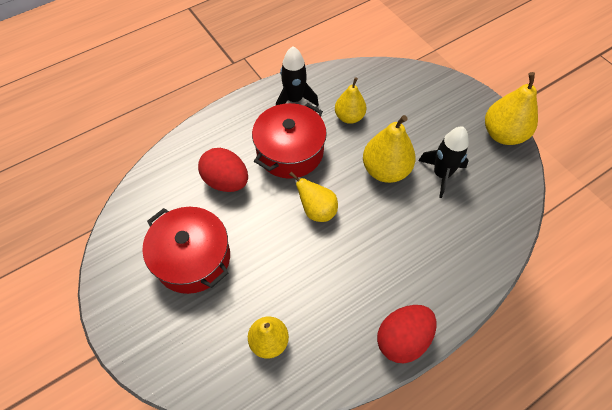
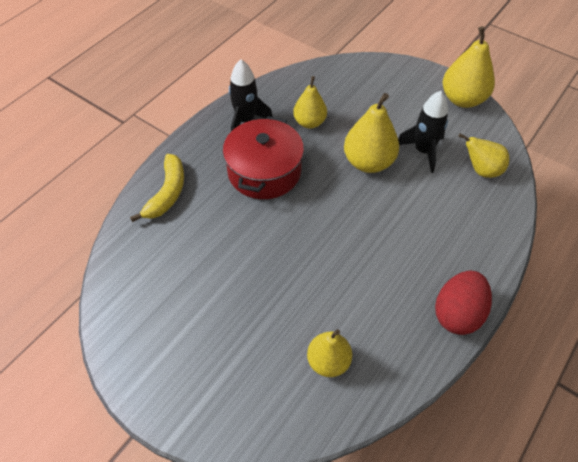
camera: 20 degrees left, 5 degrees down
red pot [143,207,230,294] -> none
red egg [198,148,248,192] -> none
yellow pear [289,172,338,222] -> yellow pear moved to [458,133,509,178]
none -> yellow banana [130,154,184,222]

